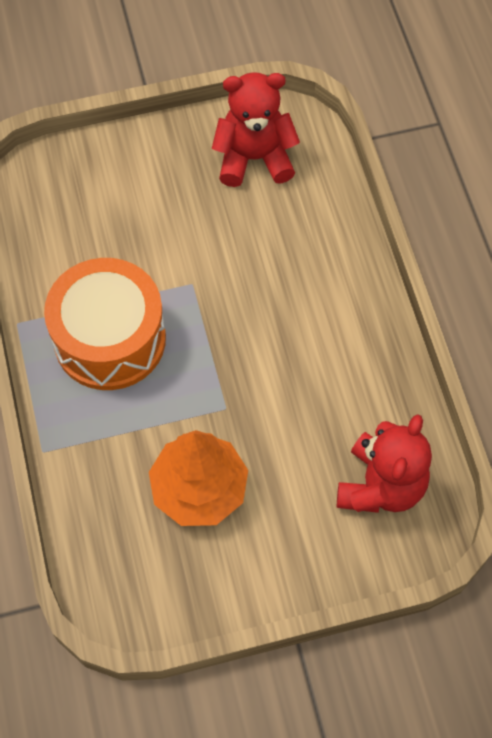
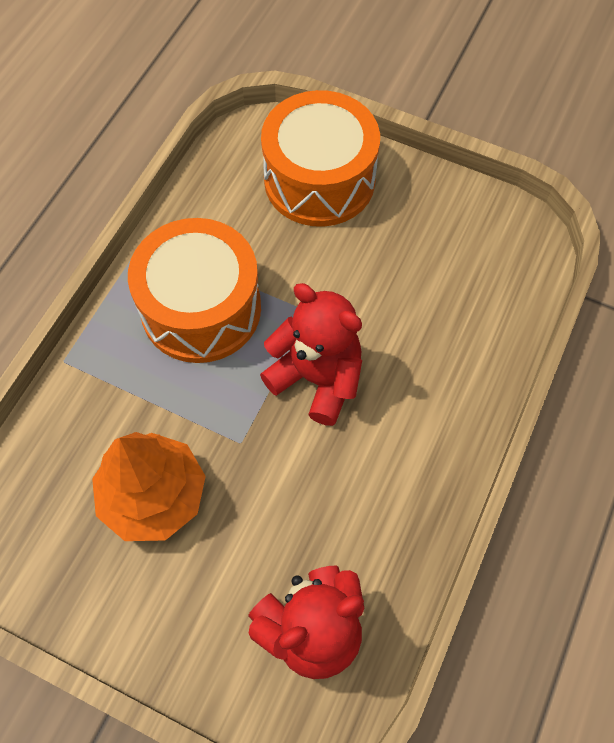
camera: 40 degrees right, 0 degrees up
red teddy bear [212,72,300,187] -> red teddy bear moved to [260,283,362,426]
none -> orange drum [261,90,380,227]

